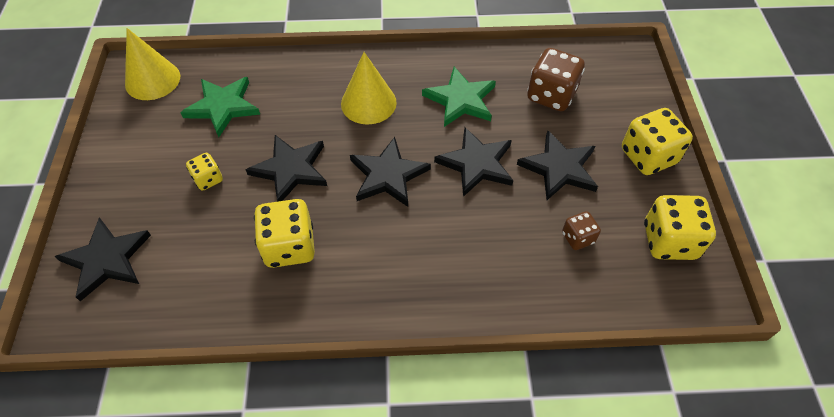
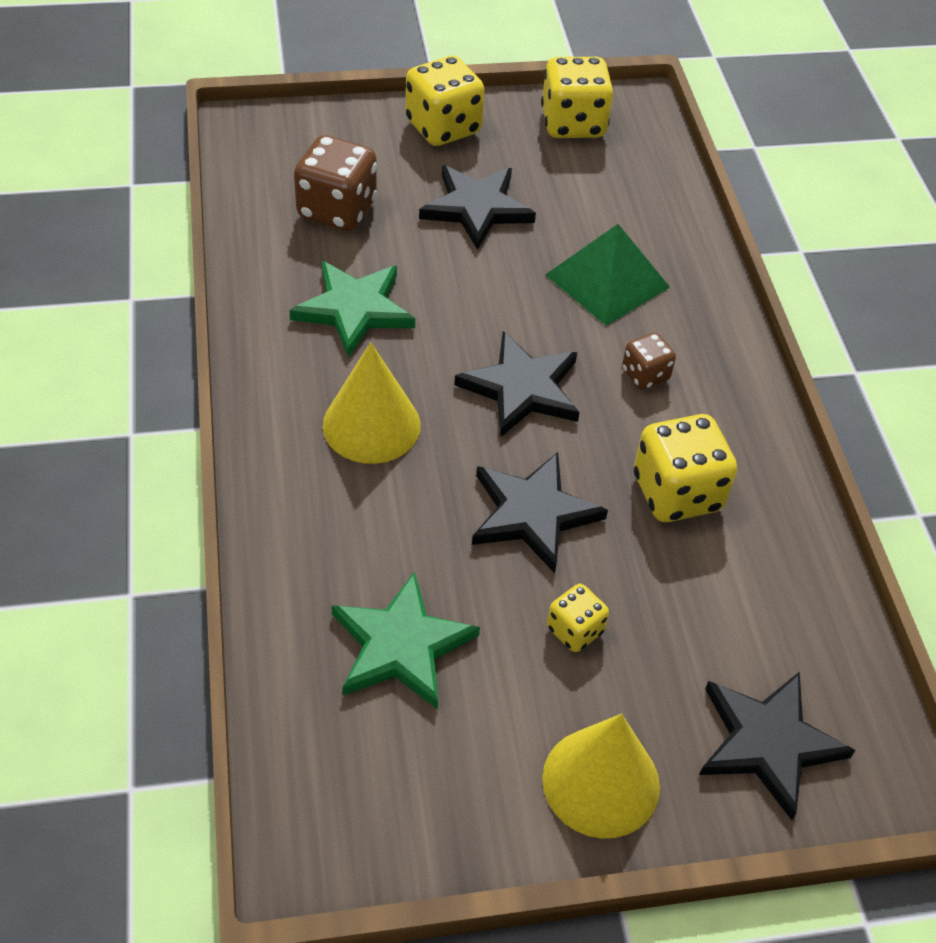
camera: 100 degrees left, 5 degrees down
yellow cone [125,28,180,100] -> yellow cone moved to [542,714,660,839]
black star [434,127,513,197] -> none
brown dice [562,211,601,250] -> brown dice moved to [622,333,676,390]
none -> green pyramid [545,224,670,326]

